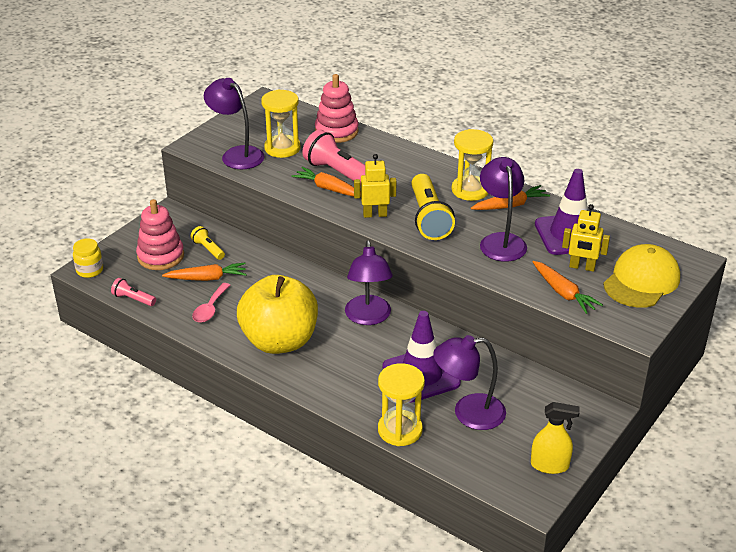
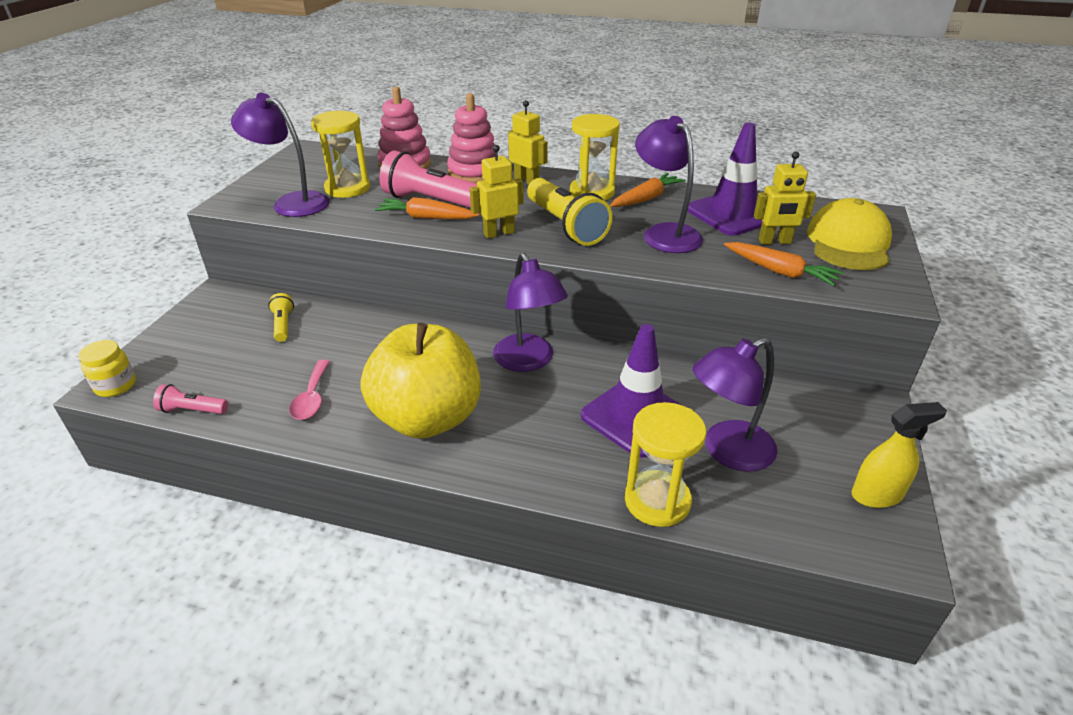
camera: 20 degrees left, 0 degrees up
pink stacking toy [136,199,184,270] -> pink stacking toy moved to [447,93,495,183]
orange carrot [162,263,247,281] -> none
yellow flashlight [190,226,225,260] -> yellow flashlight turned 45 degrees clockwise [268,293,294,342]
none -> yellow robot [508,100,548,185]

